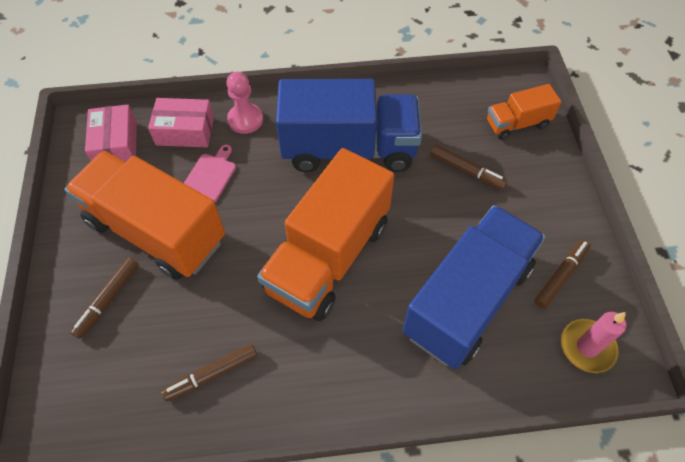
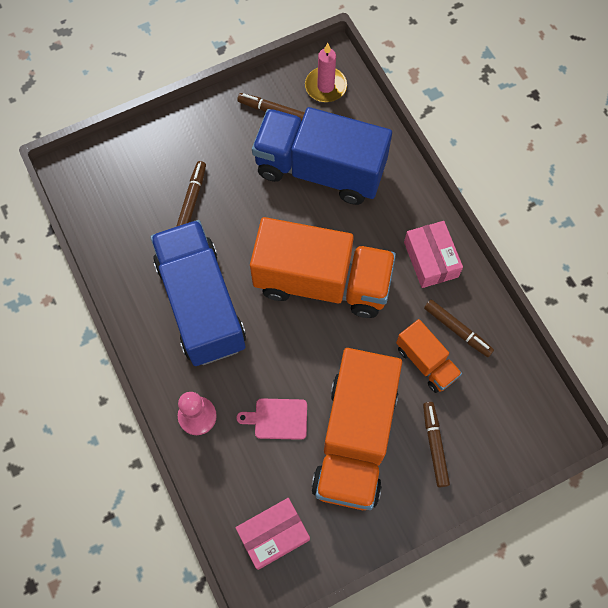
camera: 110 degrees left, 10 degrees up
brown marker [70,257,139,339] -> brown marker turned 105 degrees counterclockwise [423,402,450,487]
pink box [148,98,214,147] -> pink box moved to [404,221,463,288]
orange truck [487,84,562,140] -> orange truck moved to [396,319,462,393]

